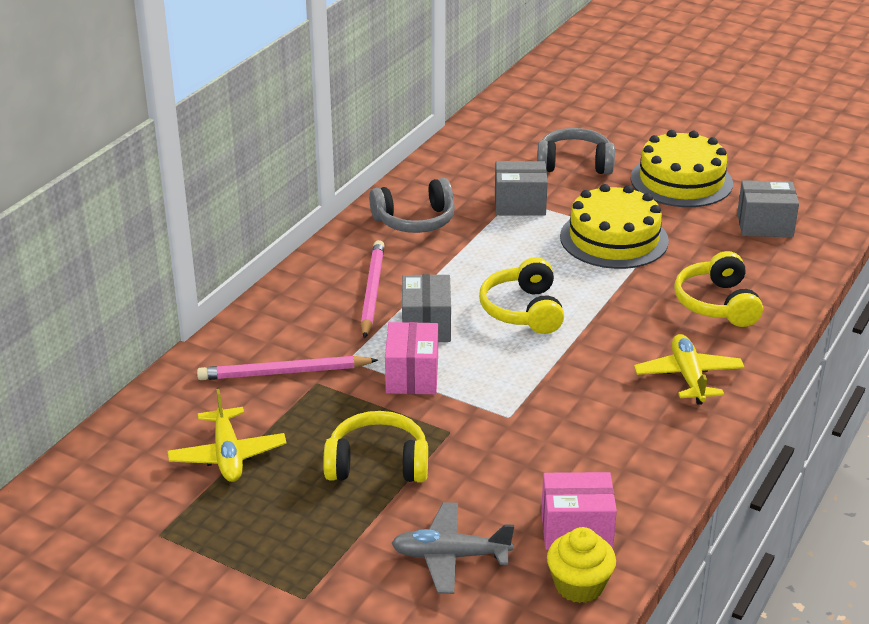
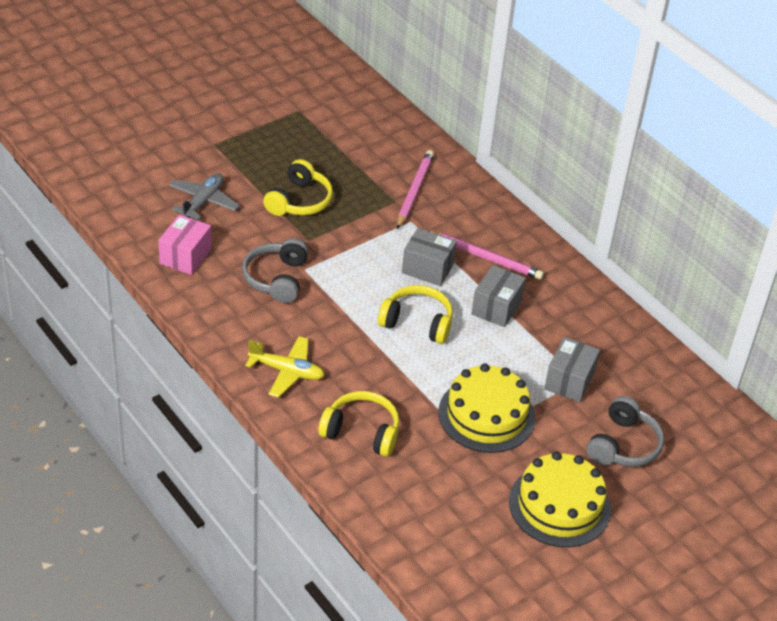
camera: 110 degrees right, 10 degrees up
yellow plane [168,389,287,482] -> none
grey headphones [369,178,455,233] -> grey headphones moved to [242,238,308,303]
pink box [385,322,438,394] -> none
yellow cupcake [547,527,616,603] -> none
grey box [737,180,799,237] -> grey box moved to [472,265,526,327]

